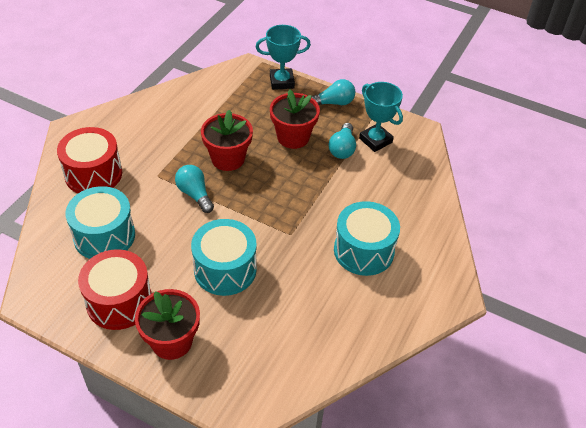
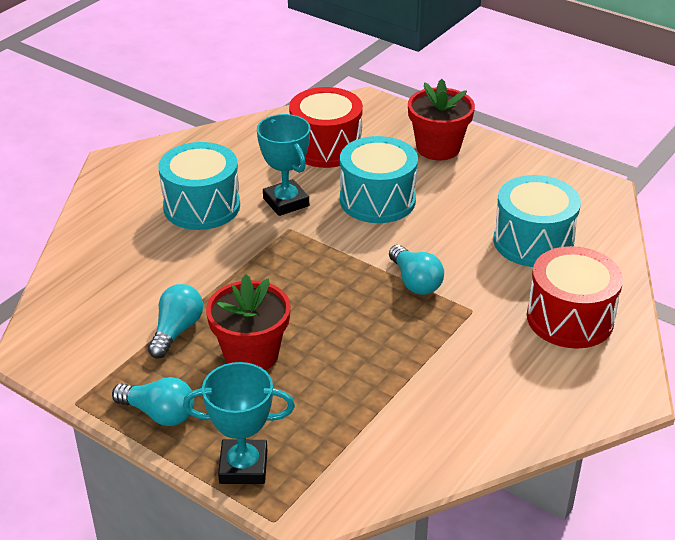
camera: 170 degrees left, 10 degrees down
red drum [78,249,152,330] -> red drum moved to [289,87,363,168]
red flower pot [201,110,253,171] -> none
turquoise light bulb [311,79,355,105] -> turquoise light bulb turned 150 degrees counterclockwise [112,377,194,426]
turquoise trophy [359,82,403,152] -> turquoise trophy moved to [257,114,310,216]

